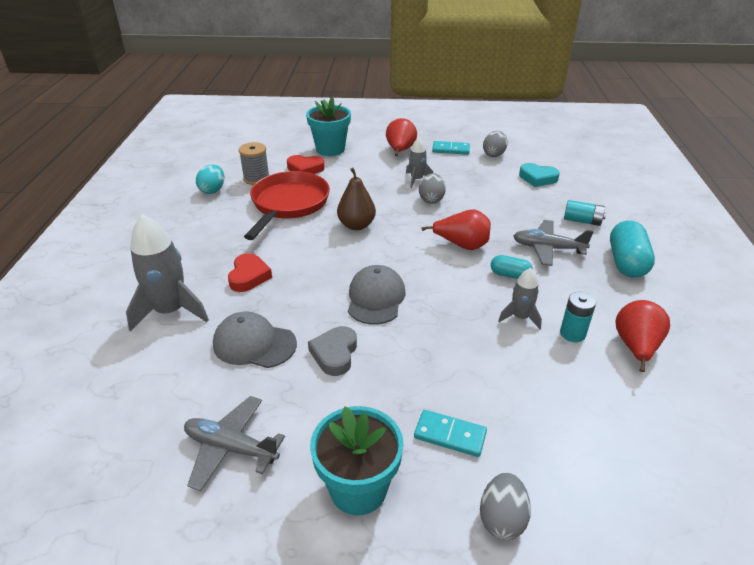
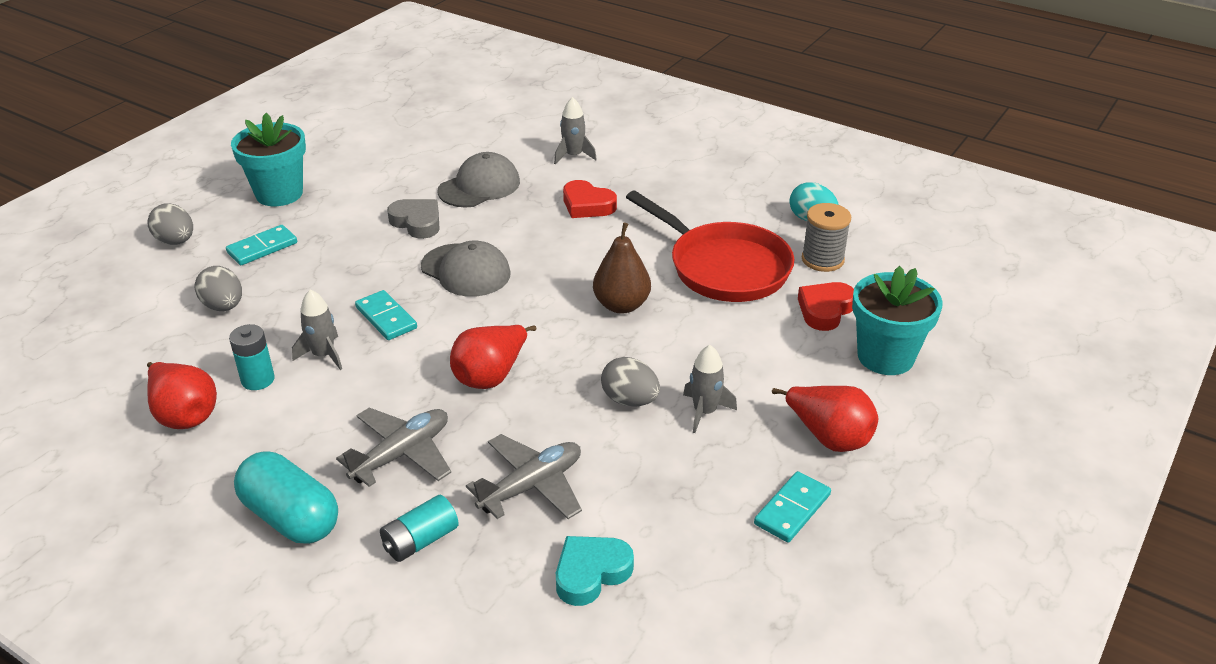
camera: 120 degrees right, 0 degrees up
grey rocket [126,214,209,331] -> grey rocket [554,97,597,164], size x0.54
grey plane [184,396,285,491] -> grey plane moved to [466,434,582,519]
grey egg [483,131,508,157] -> grey egg moved to [195,266,242,311]
turquoise capsule [491,255,533,279] -> none
none -> turquoise domino [355,290,417,340]

